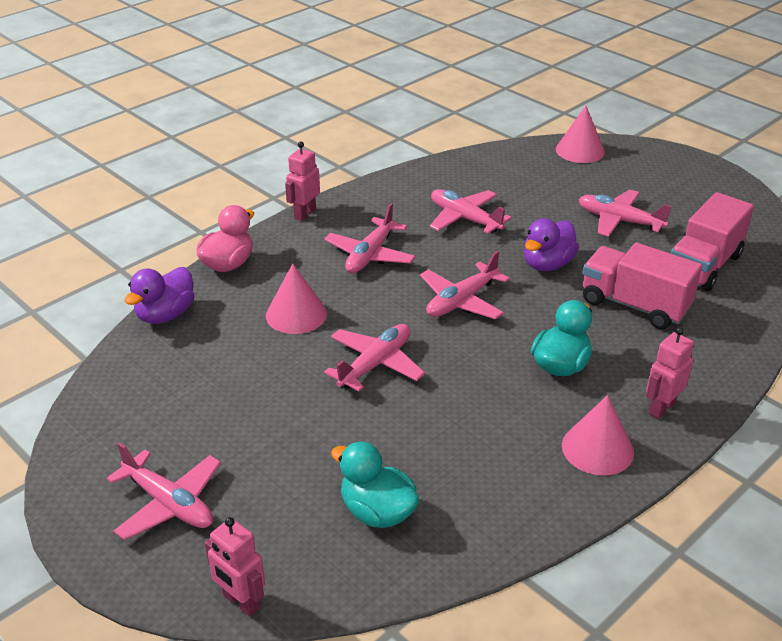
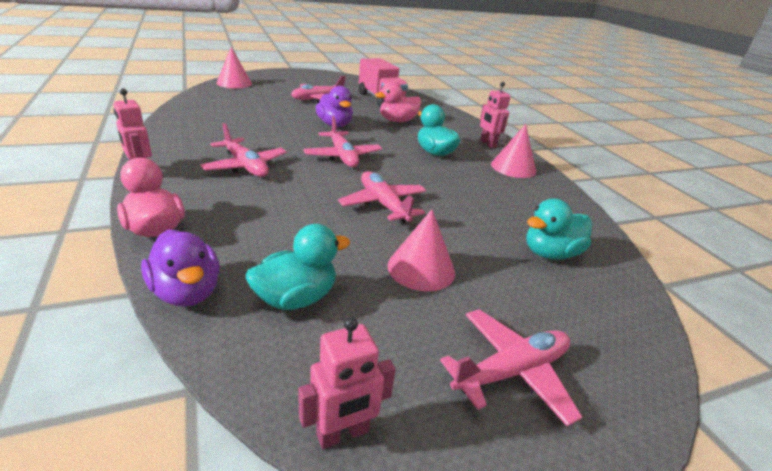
camera: 70 degrees left, 5 degrees down
pink robot [205,517,265,617] -> pink robot moved to [298,317,396,449]
pink cone [266,264,327,334] -> pink cone moved to [387,209,455,291]
pink plane [430,189,512,233] -> none
pink truck [582,243,702,329] -> pink duck [375,81,421,122]
none -> turquoise duck [246,224,350,310]

